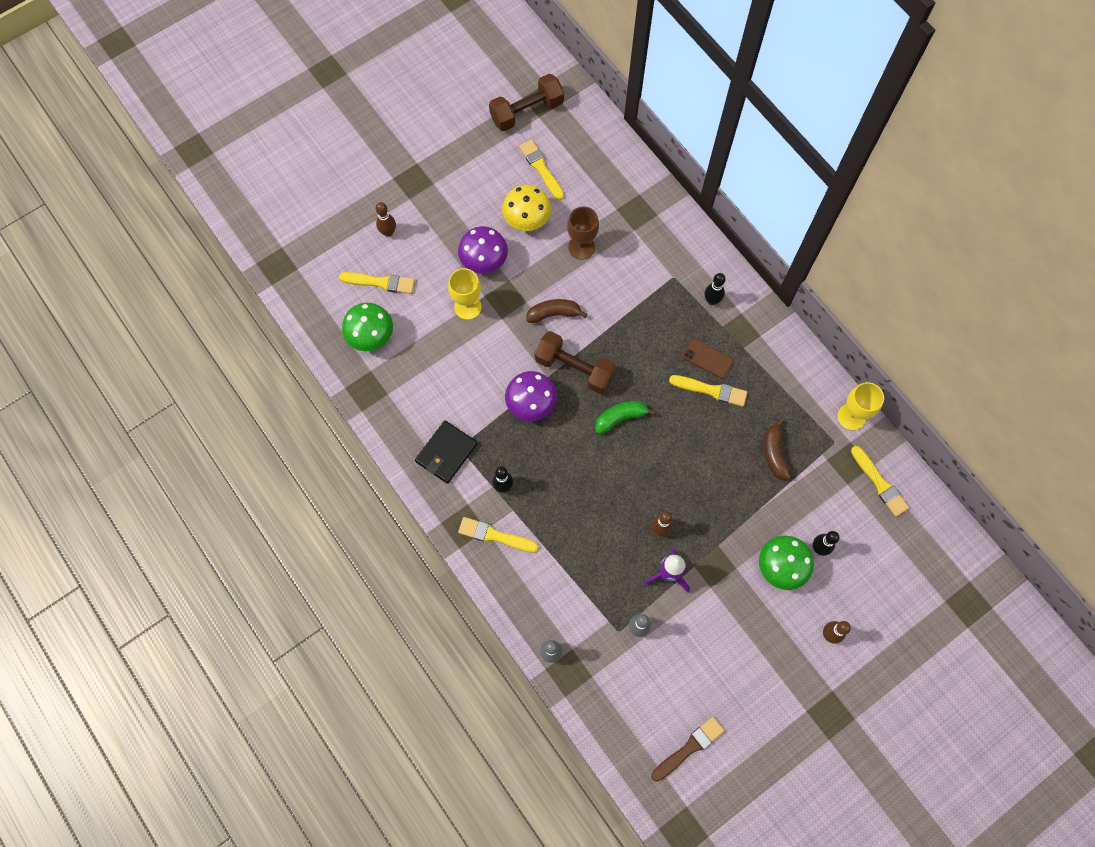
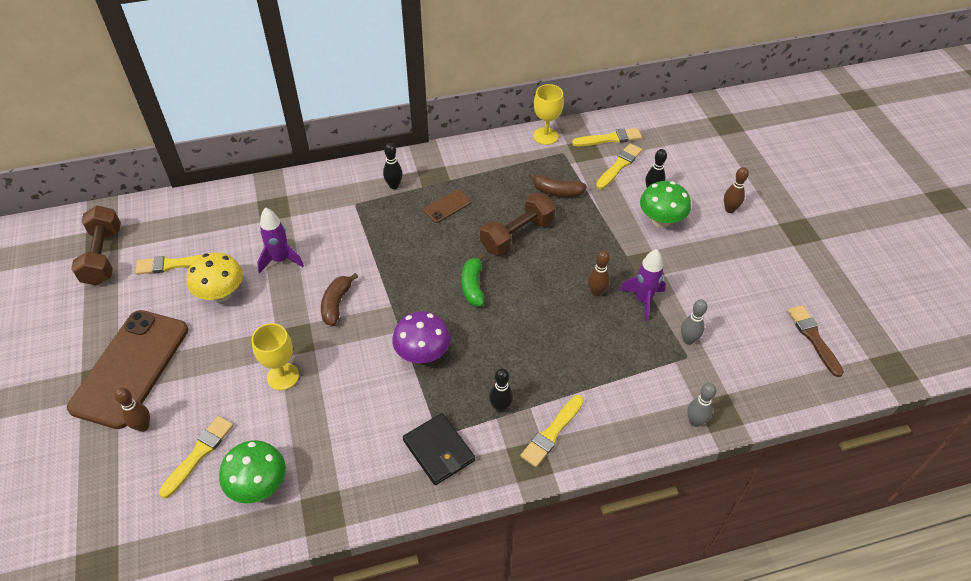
camera: 70 degrees left, 20 degrees down
purple mushroom [458,226,508,274] -> none
brown dumbbell [535,331,616,394] -> brown dumbbell moved to [480,192,556,256]
brown goblet [567,206,599,260] -> purple rocket [257,207,304,273]
yellow brush [669,375,748,407] -> yellow brush moved to [596,143,642,189]
none -> brown phone [67,310,188,429]

